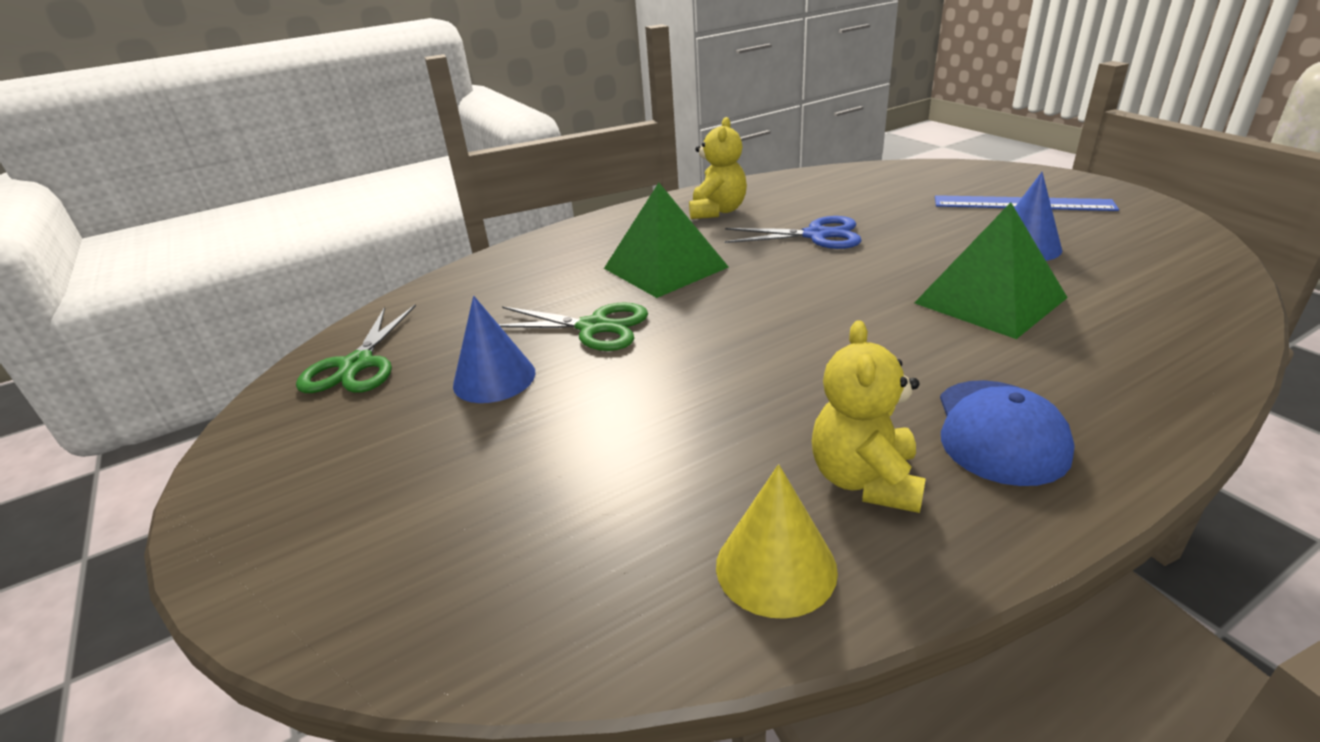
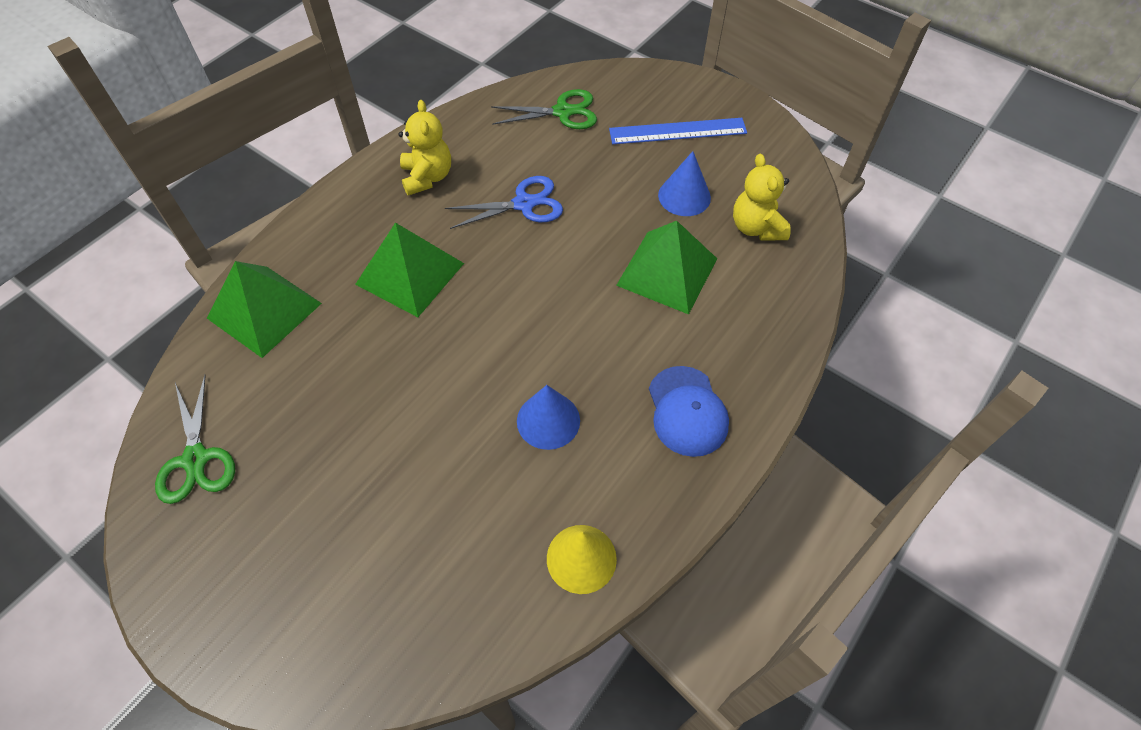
camera: 25 degrees left, 25 degrees up
blue cone [453,296,535,403] -> blue cone moved to [517,385,580,450]
green scissors [498,302,648,351] -> green scissors moved to [491,89,597,129]
yellow teddy bear [812,320,926,513] -> yellow teddy bear moved to [733,154,791,240]
none -> green pyramid [207,261,322,358]

